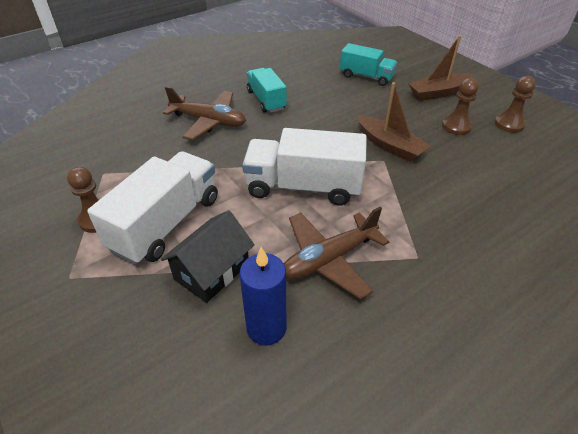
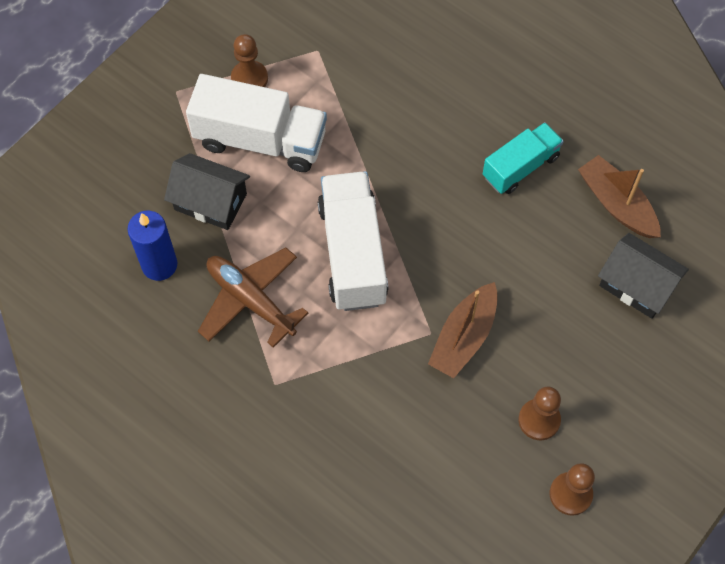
camera: 75 degrees right, 20 degrees up
brown plane [163,86,246,140] -> none
turquoise truck [340,43,397,86] -> black house [598,233,689,319]
brown boat [409,35,474,101] -> brown boat moved to [578,155,661,238]

